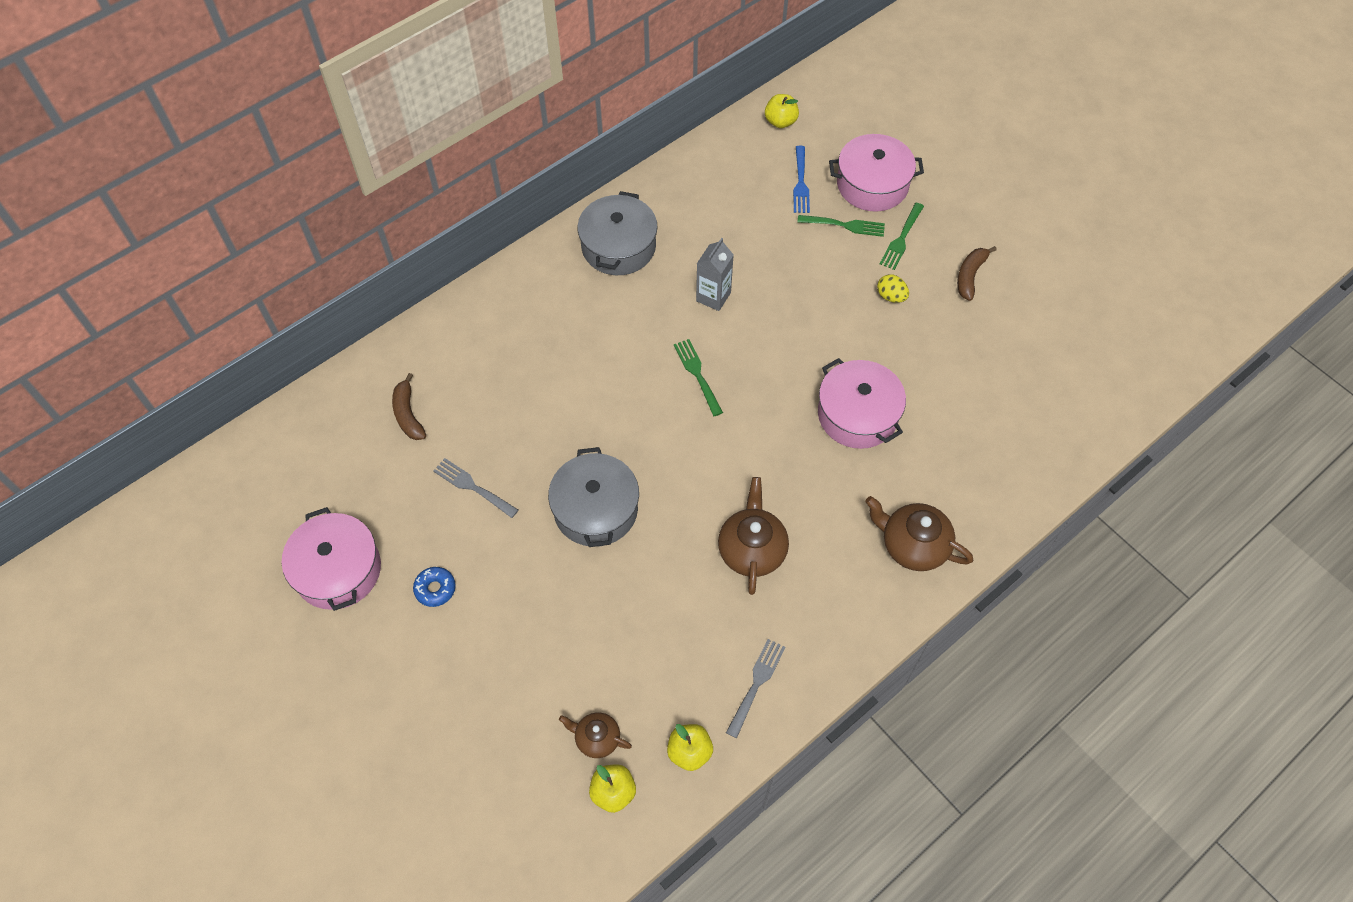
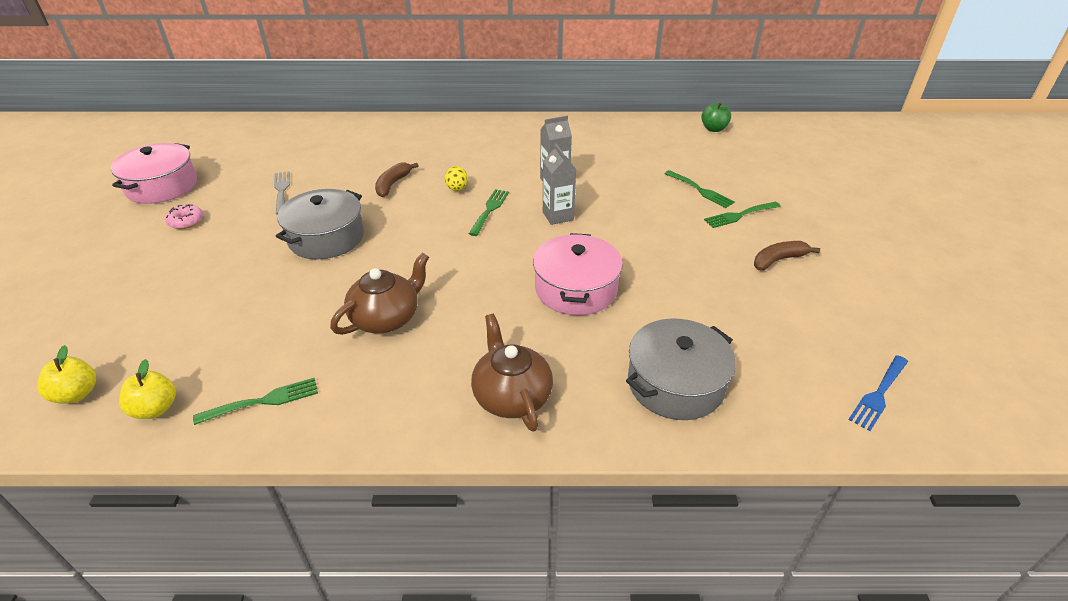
camera: 40 degrees right, 20 degrees down
brown banana [392,373,426,440] -> brown banana moved to [375,163,419,197]
blue donut [413,567,456,607] -> pink donut [165,204,203,229]
brown teapot [559,712,632,758] -> none
grey pot [577,191,658,275] -> grey pot moved to [626,318,736,420]
grey fork [726,639,785,738] -> green fork [193,378,318,425]
yellow apple [765,94,799,128] -> green apple [701,102,731,132]
blue fork [793,146,810,213] -> blue fork moved to [848,355,908,431]
pink pot [829,134,924,212] -> none
yellow egg [877,274,909,303] -> yellow egg moved to [445,166,468,191]
none -> grey carton [543,144,576,225]

